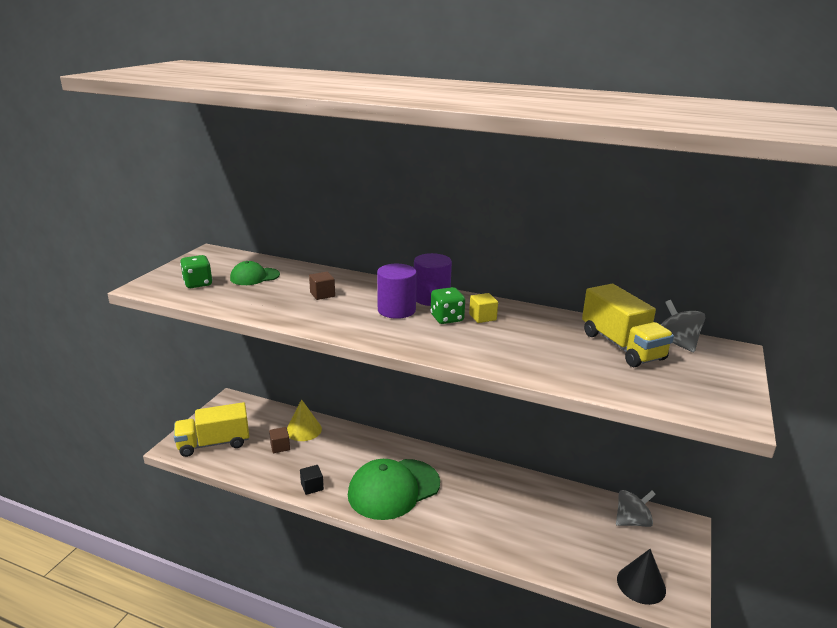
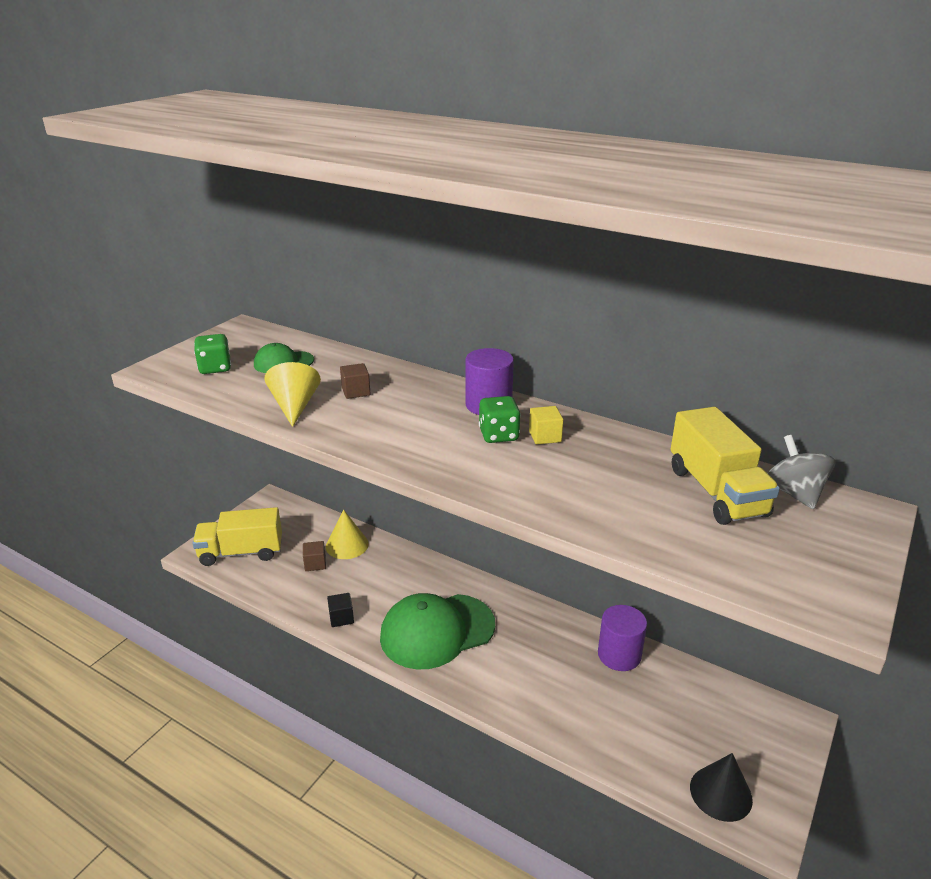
camera: 10 degrees right, 5 degrees up
purple cylinder [377,264,417,319] -> purple cylinder moved to [598,605,647,671]
grey spinning top [616,490,656,527] -> none
none -> yellow cone [264,362,321,427]

